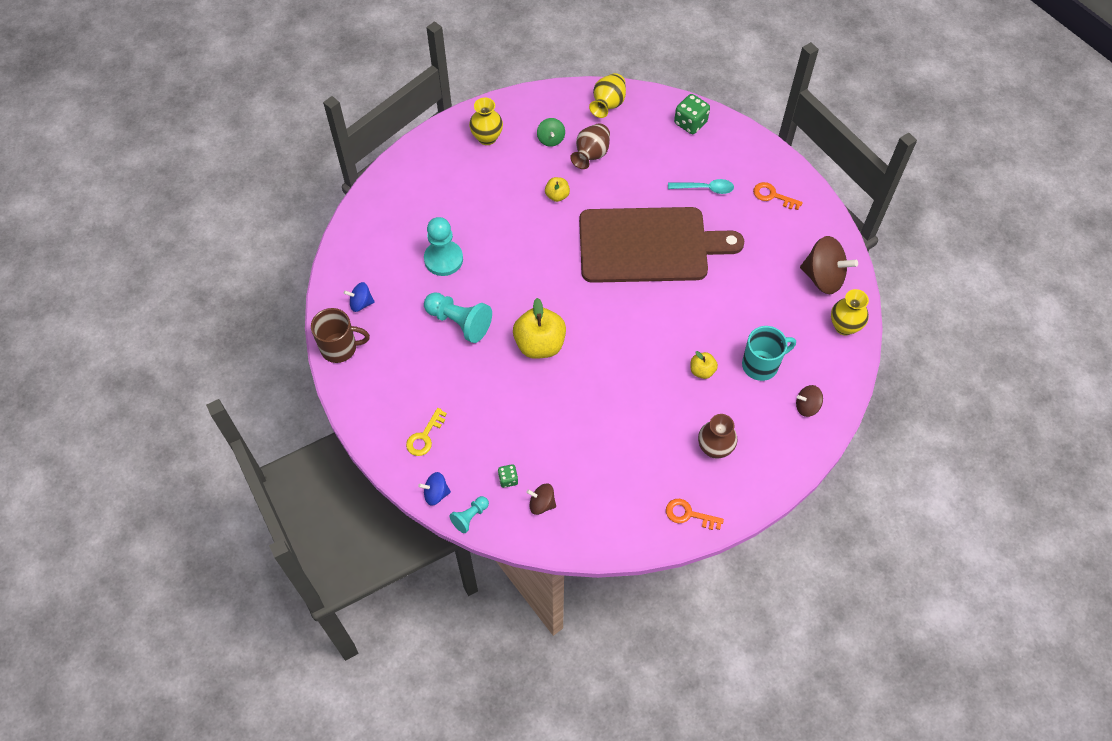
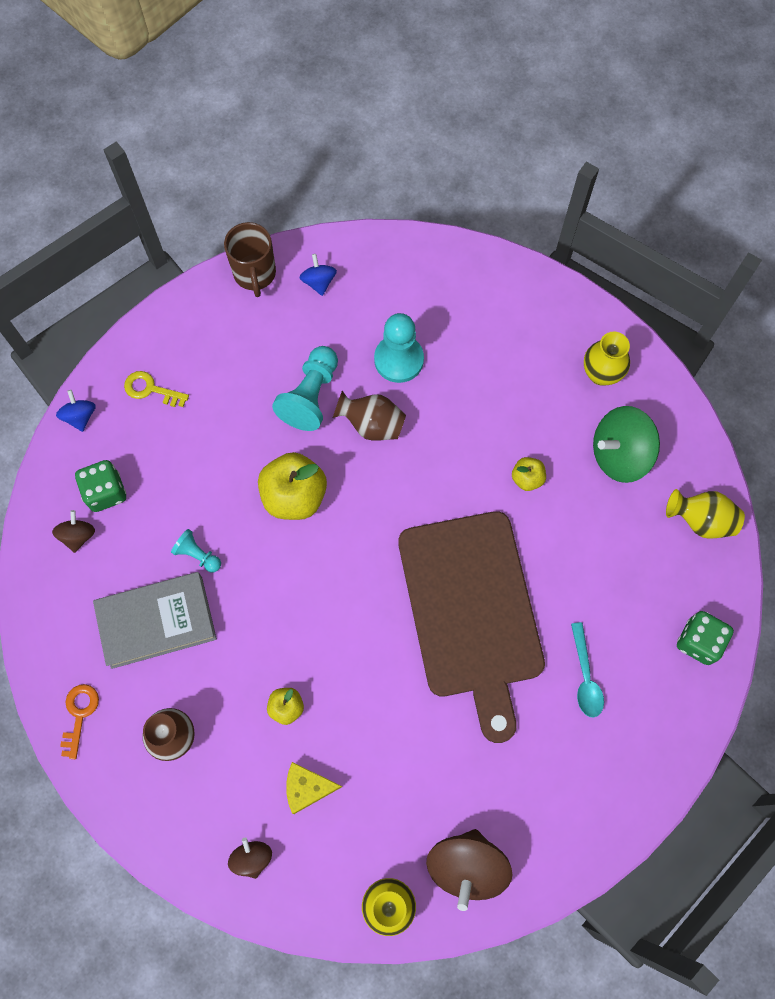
camera: 80 degrees right, 10 degrees up
turquoise pawn [449,496,489,533] -> turquoise pawn moved to [171,529,221,572]
green dice [498,464,518,488] -> green dice [75,460,126,512], size x1.78
green spinning top [537,118,565,147] -> green spinning top [593,406,660,483], size x1.88
brown vase [570,123,610,169] -> brown vase moved to [333,391,406,441]
turquoise mug [742,326,796,381] -> yellow cheese [286,762,342,814]
orange key [753,182,803,210] -> none
none -> grey book [93,572,217,669]

